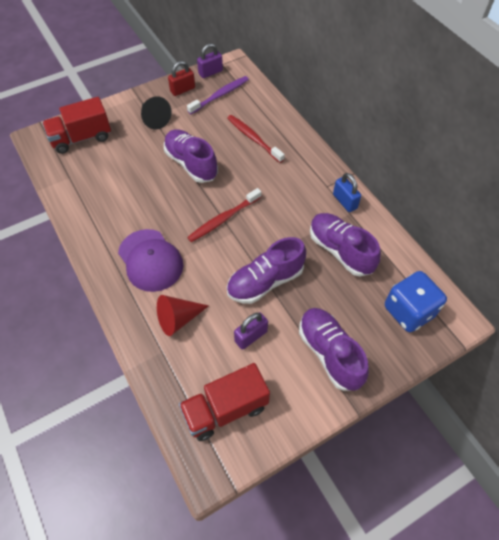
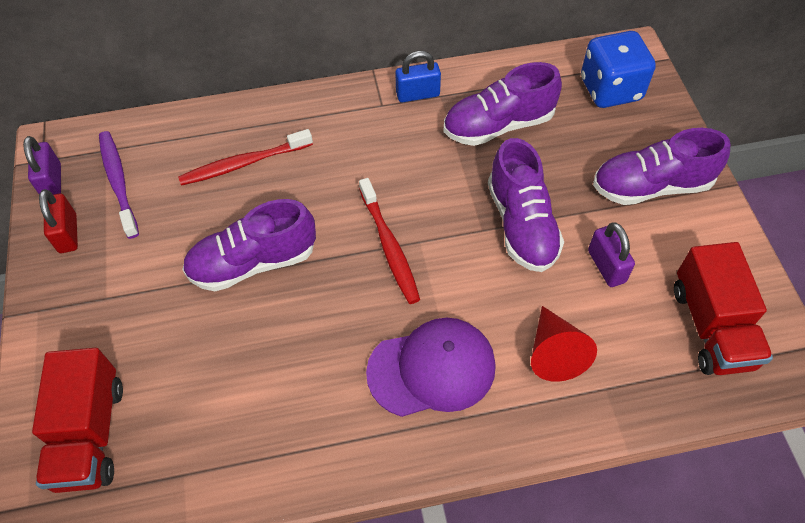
camera: 70 degrees left, 0 degrees up
black cone [141,96,172,129] -> none

